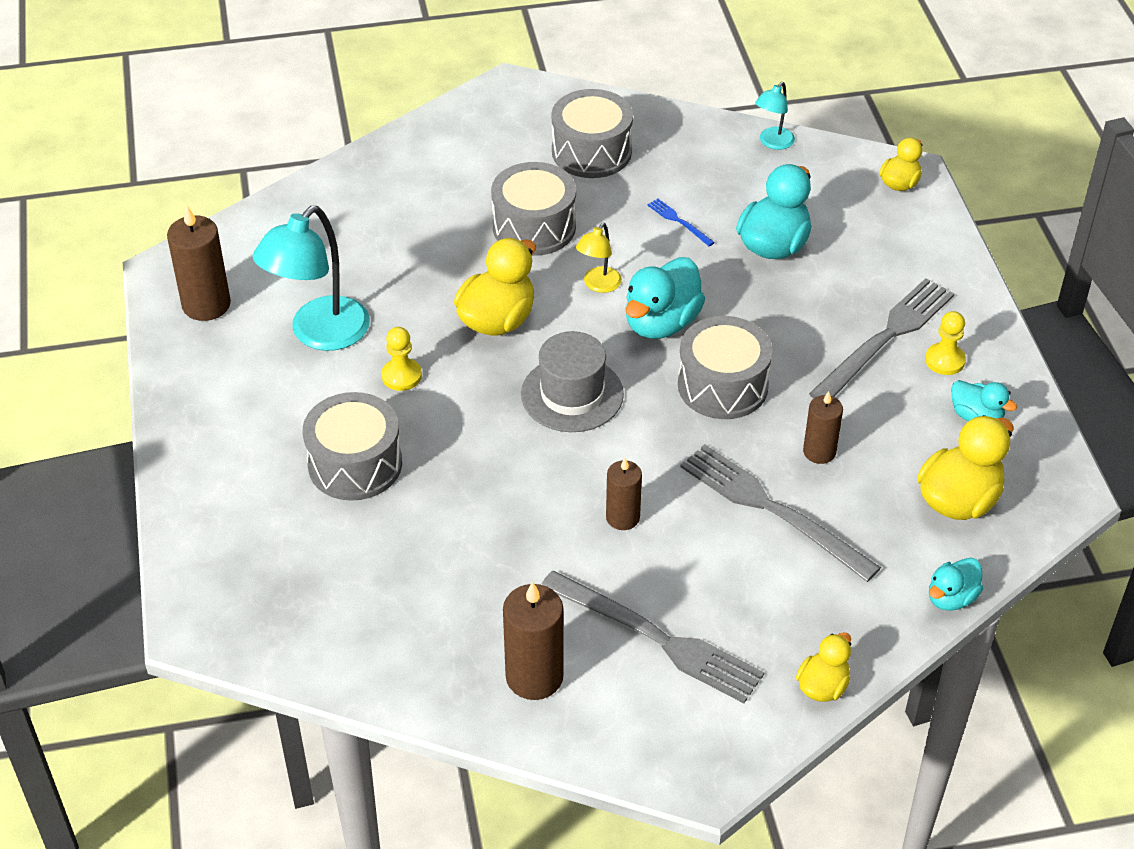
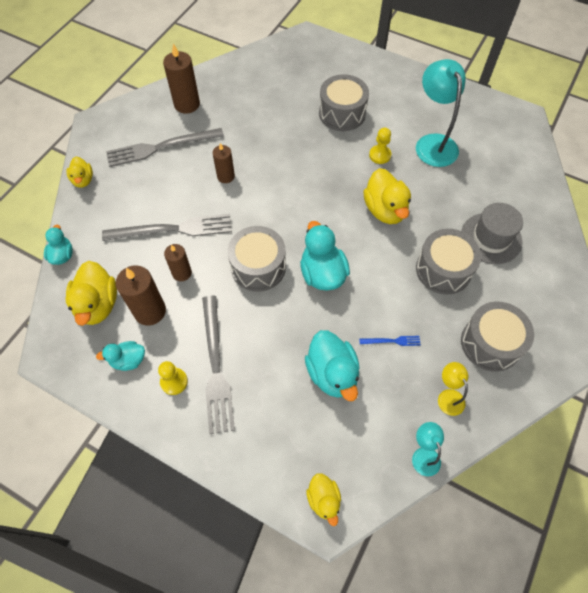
camera: 130 degrees right, 15 degrees up
brown candle [167,206,231,321] -> brown candle moved to [116,265,166,326]
grey hat [521,331,624,432] -> grey hat moved to [461,203,523,264]
yellow lamp [576,223,622,293] -> yellow lamp moved to [438,362,468,416]

